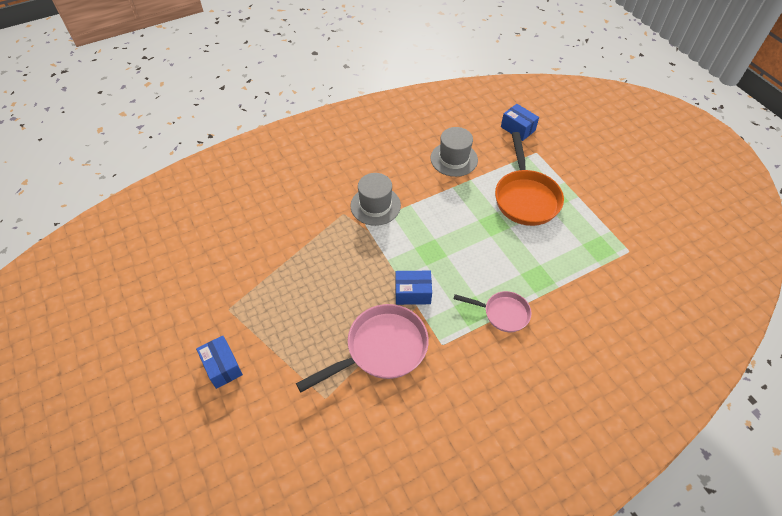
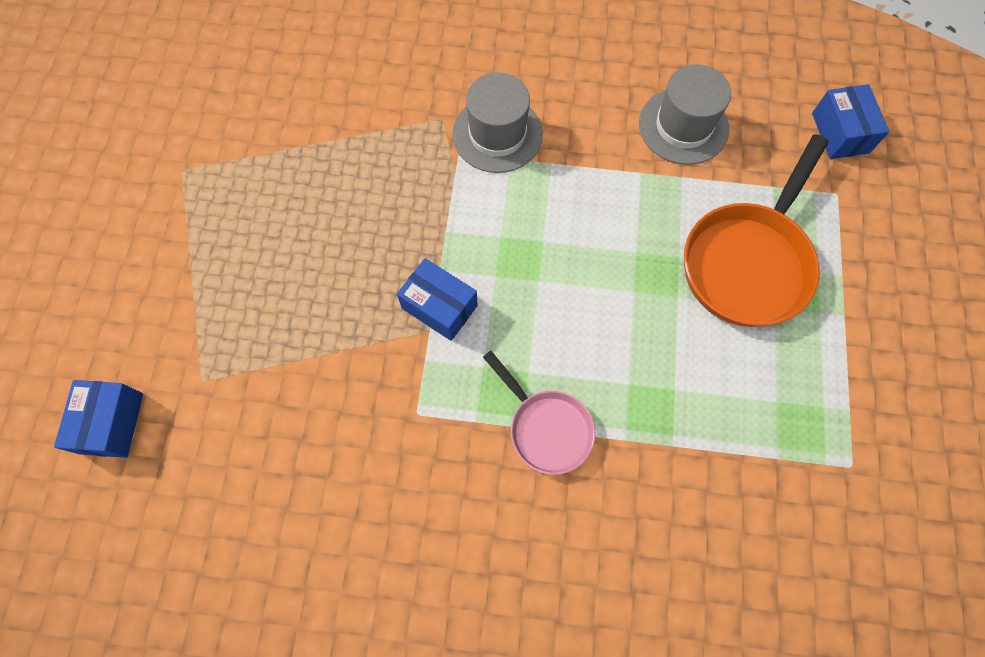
camera: 35 degrees right, 15 degrees up
blue box [196,336,243,389] -> blue box moved to [54,380,143,458]
pink pan [296,304,429,392] -> none

